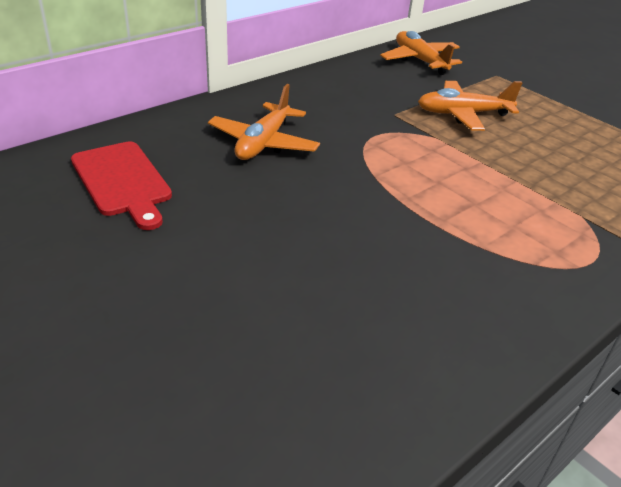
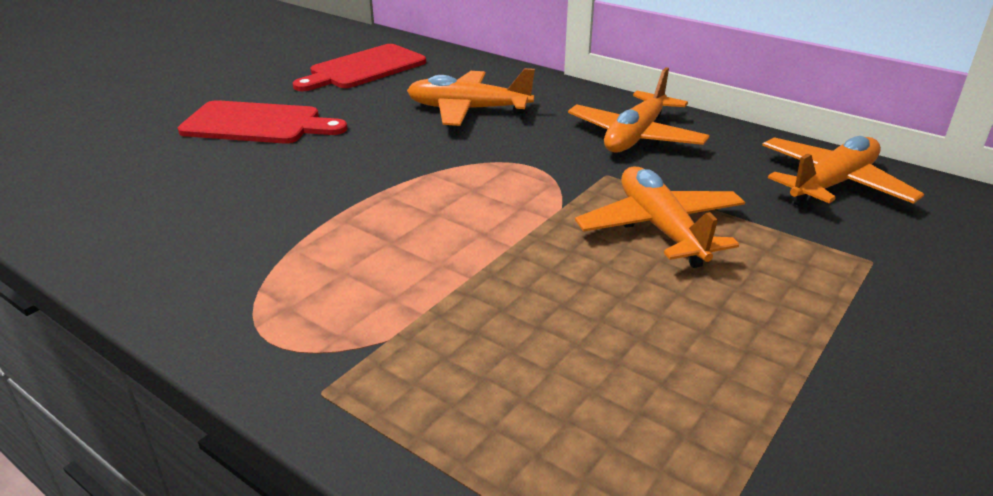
camera: 80 degrees right, 5 degrees down
none -> red cutting board [178,100,348,144]
none -> orange plane [568,67,710,153]

